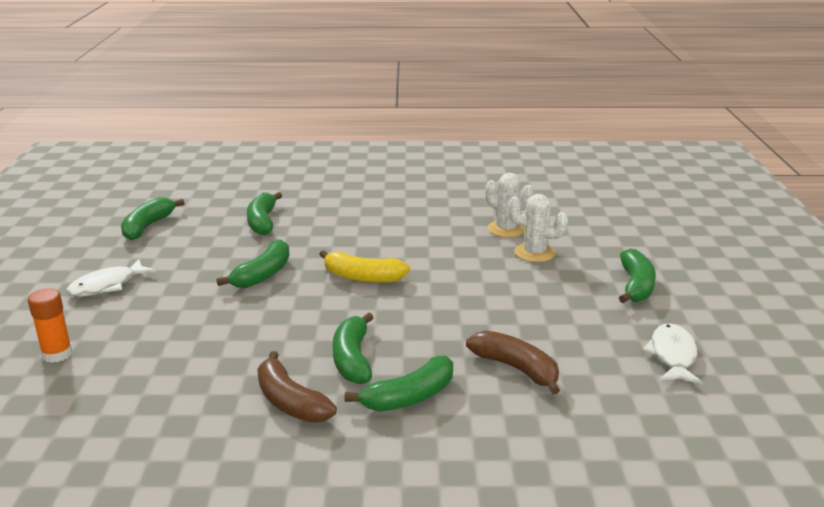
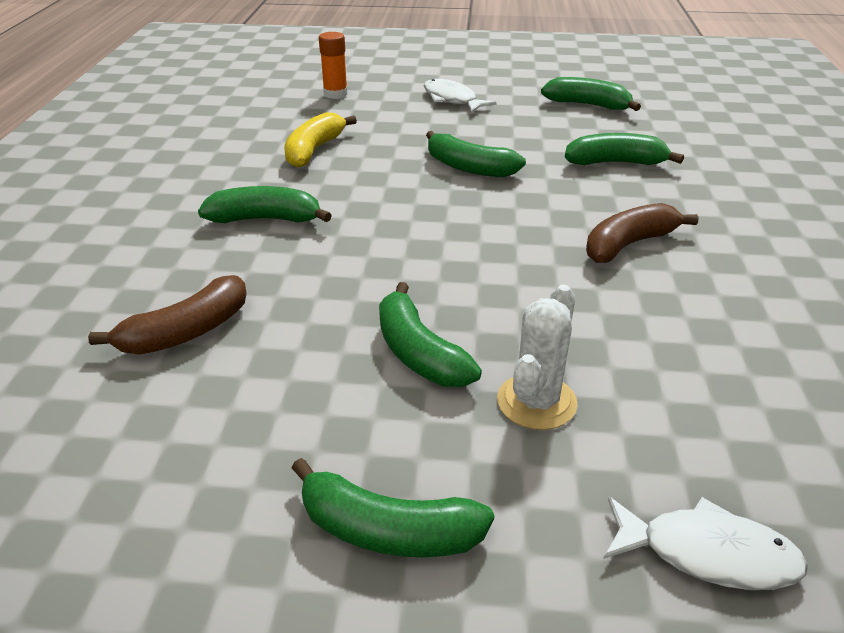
camera: 95 degrees right, 10 degrees up
brown banana [257,351,337,423] -> brown banana moved to [586,203,698,263]
yellow banana [319,250,410,283] -> yellow banana moved to [284,112,357,168]
green banana [344,356,453,412] -> green banana moved to [379,282,482,387]
white cactus [485,173,534,238] -> none
white fish [642,323,703,385] -> white fish moved to [603,496,808,590]

